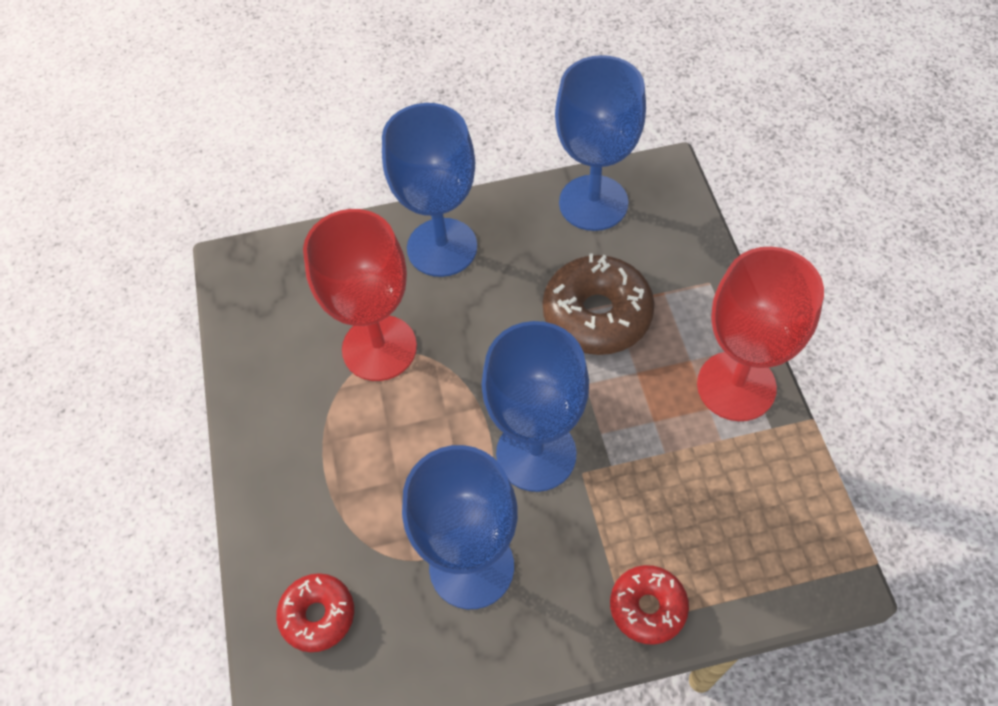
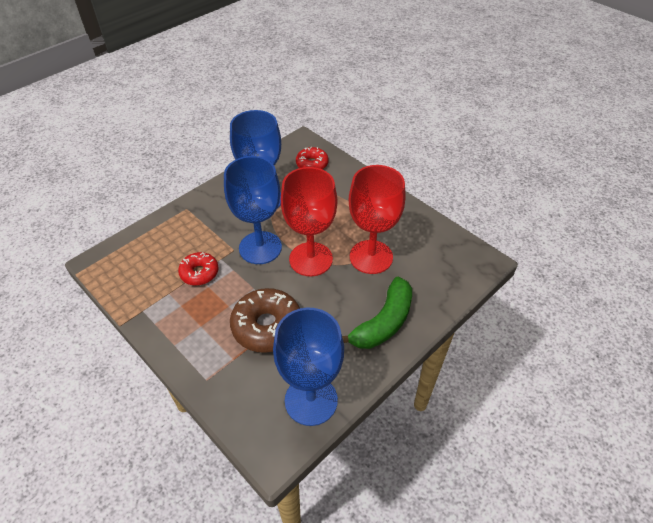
camera: 145 degrees right, 10 degrees down
blue goblet [382,103,477,277] -> green banana [342,277,412,349]
red donut [610,565,689,645] -> red donut moved to [178,252,219,285]
red goblet [697,247,824,421] -> red goblet moved to [281,167,337,276]

